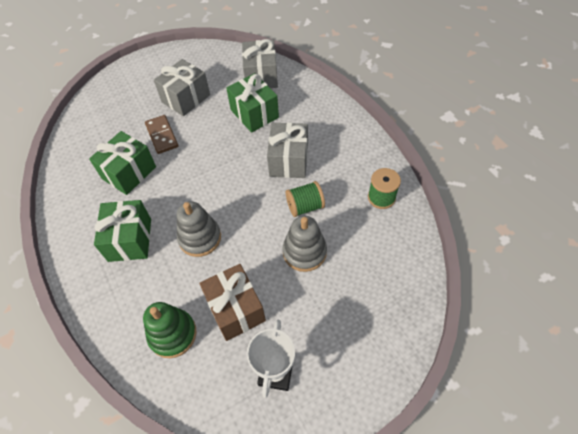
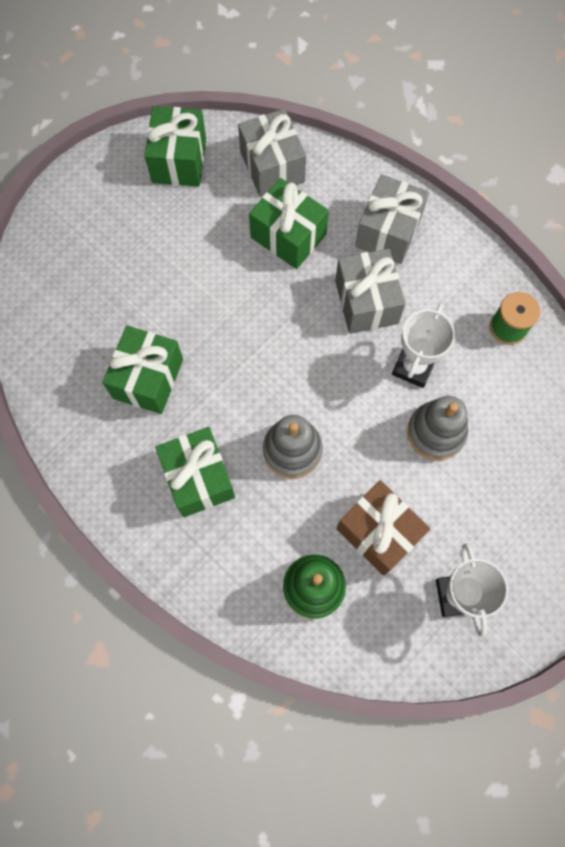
camera: 20 degrees left, 15 degrees up
brown domino [145,115,178,154] -> none
grey gift [154,59,210,116] -> grey gift moved to [355,174,429,264]
green spool [285,181,325,217] -> white trophy [392,304,455,388]
none -> green gift [145,106,206,187]

